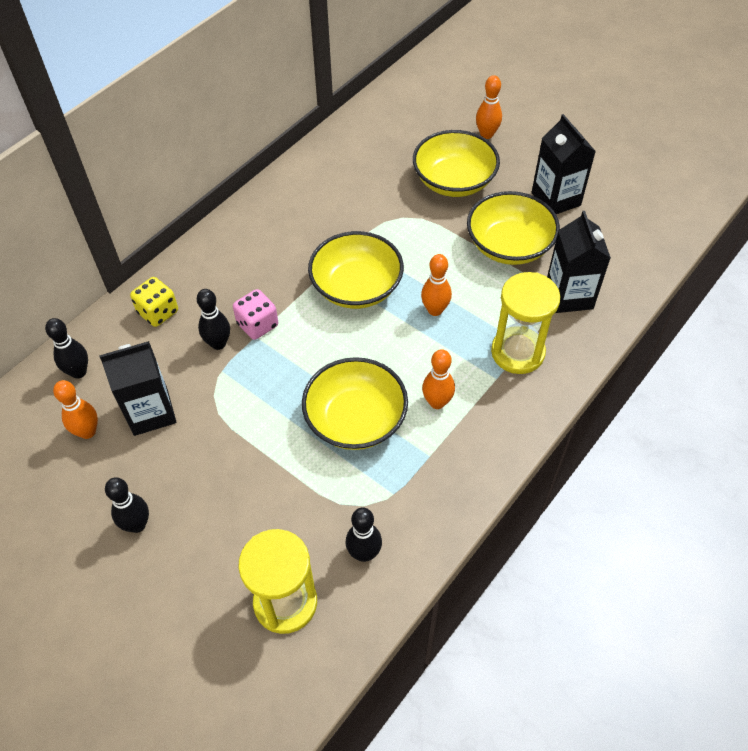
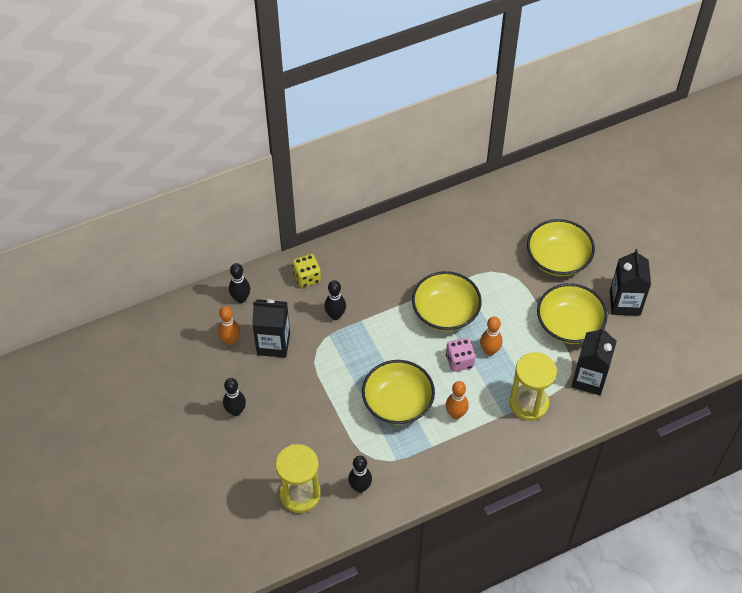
camera: 25 degrees right, 0 degrees up
pink dice [233,289,278,340] -> pink dice moved to [446,338,476,372]
orange bowling pin [476,75,502,139] -> none

